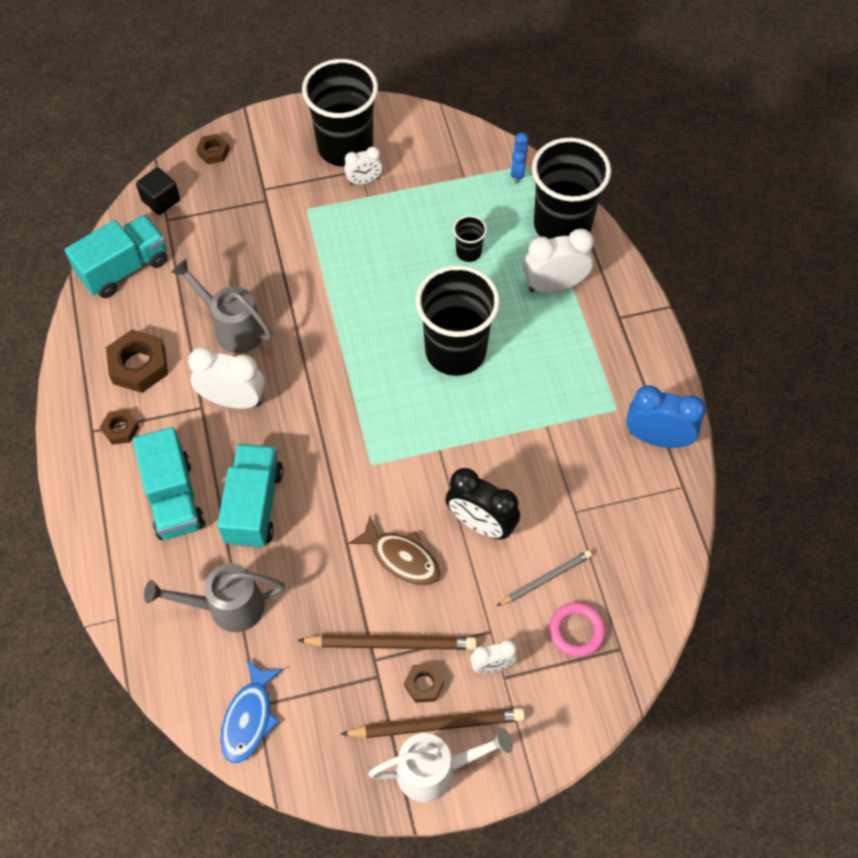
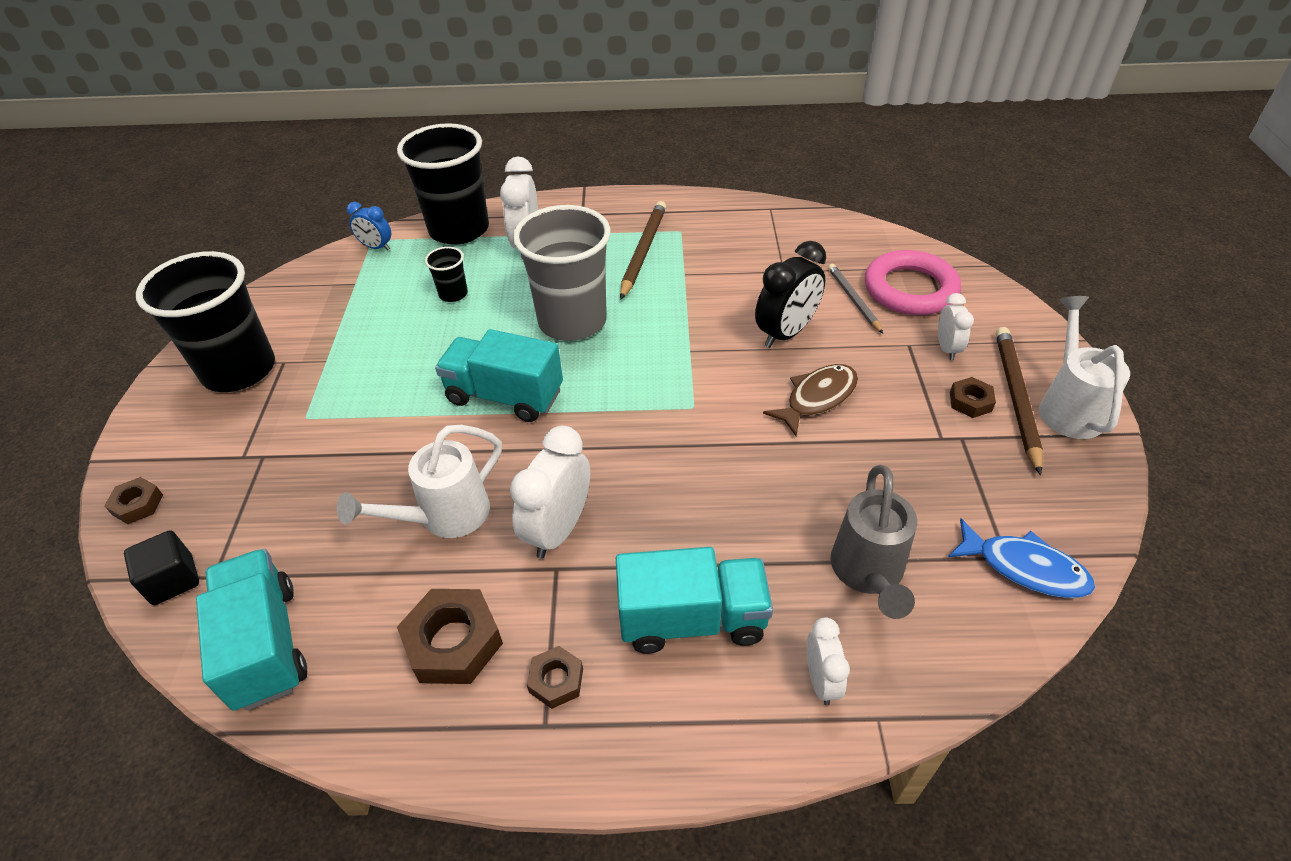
camera: 75 degrees left, 15 degrees down
grey watering can [171,259,272,353] -> white watering can [337,425,502,538]
turquoise truck [217,444,283,548] -> turquoise truck moved to [435,329,563,422]
brown pencil [297,634,477,650] -> brown pencil moved to [620,201,666,300]
white clock [344,146,382,185] -> white clock moved to [807,617,850,705]
black cup [416,265,500,376] -> grey cup [513,205,610,341]
pink ring [549,602,606,657] -> pink ring [865,250,961,315], size x1.68
blue clock [626,385,706,448] -> none

